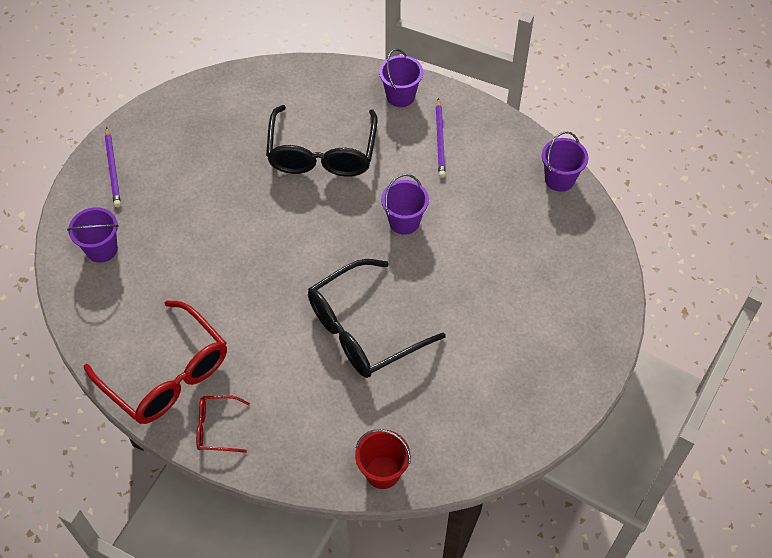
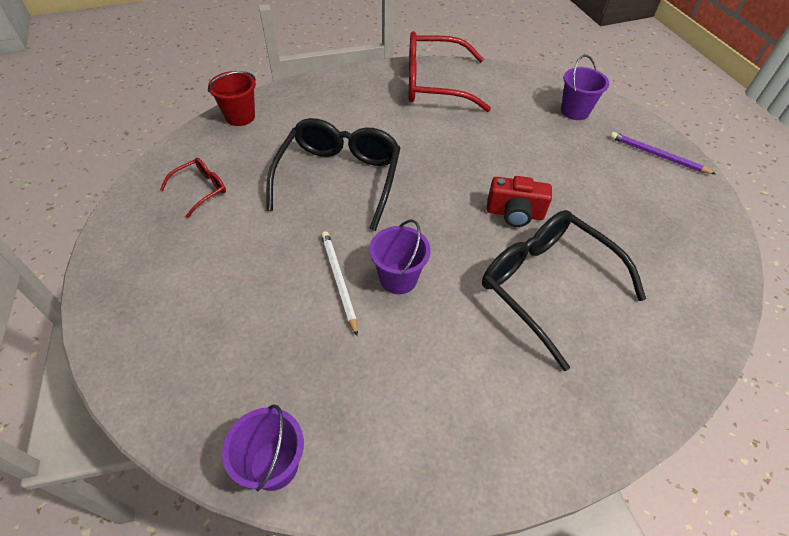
camera: 135 degrees right, 5 degrees down
red glasses [196,395,250,453] -> red glasses moved to [160,158,226,218]
purple bucket [379,49,423,107] -> none
purple pencil [436,98,446,178] -> none
none -> white pencil [321,231,358,336]
none -> red camera [487,176,552,227]

